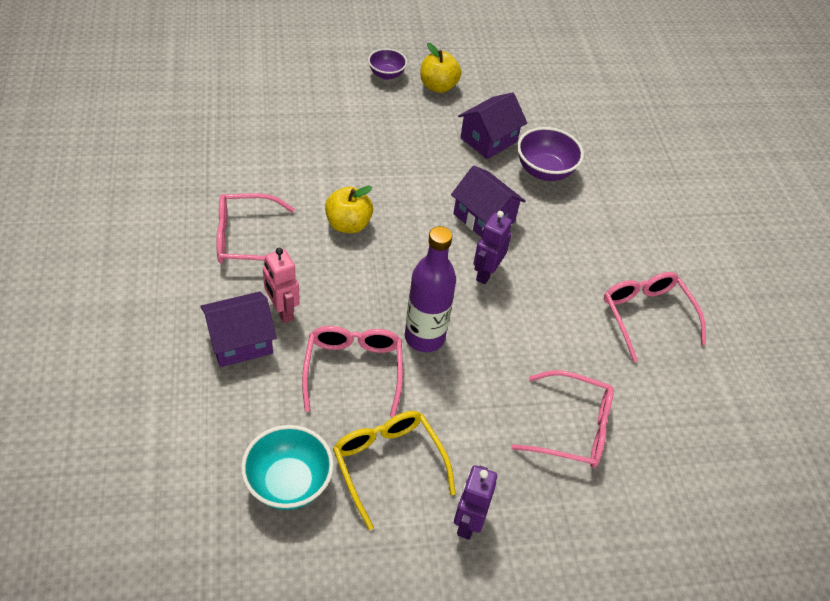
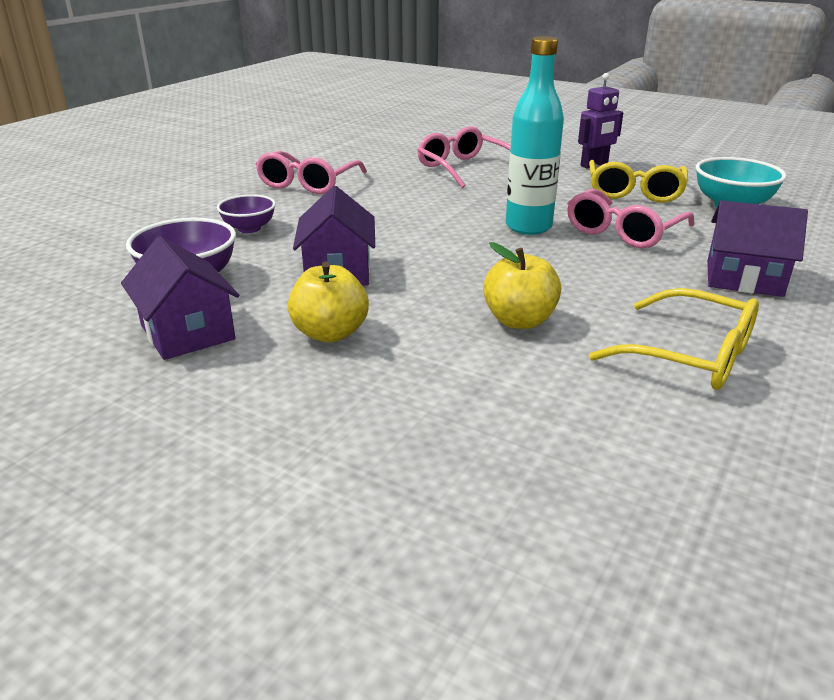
camera: 135 degrees left, 20 degrees down
pink glasses [216,193,295,265] -> yellow glasses [589,288,759,390]
pink robot [263,248,300,323] -> none
purple bowl [368,48,407,80] -> purple bowl moved to [217,194,276,233]
purple bottle [405,226,456,352] -> turquoise bottle [506,36,564,235]
yellow apple [420,43,461,93] -> yellow apple moved to [288,261,369,342]
purple house [458,92,527,159] -> purple house turned 60 degrees clockwise [121,236,240,360]
purple robot [473,211,512,284] -> none

